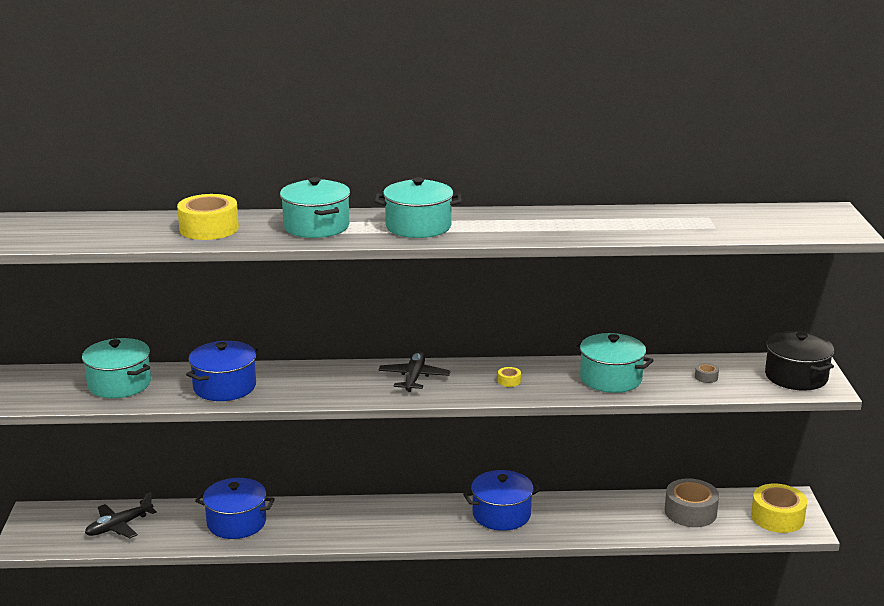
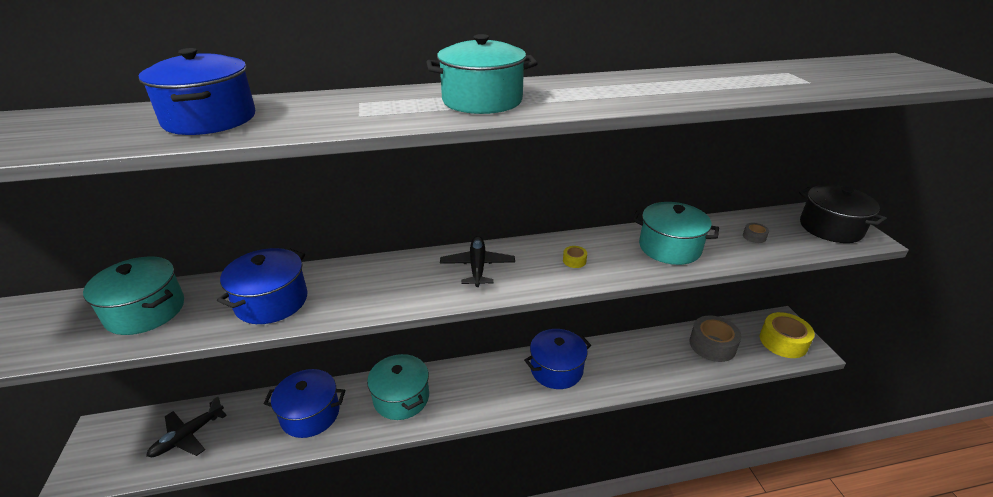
camera: 10 degrees left, 10 degrees up
yellow tape [177,194,239,240] -> blue pot [139,48,255,135]
turquoise pot [280,177,350,238] -> turquoise pot moved to [367,354,429,420]

